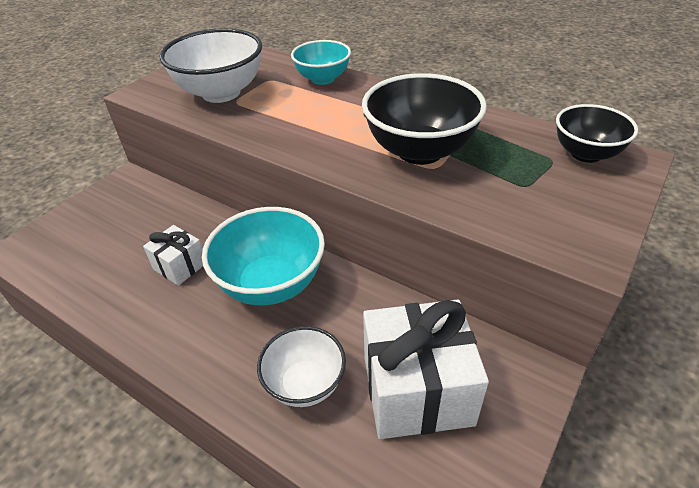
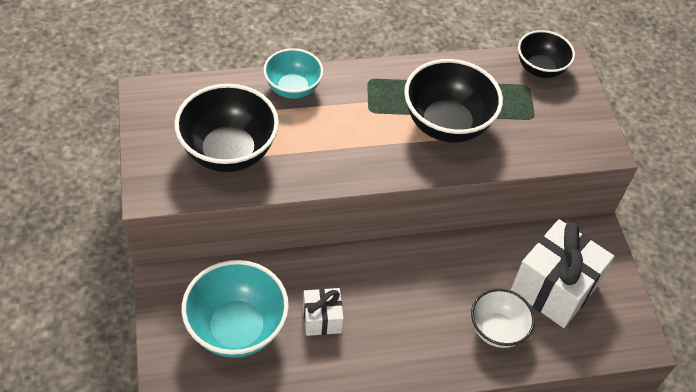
camera: 50 degrees left, 10 degrees up
white bowl [159,28,262,103] -> black bowl [174,84,279,172]
turquoise bowl [202,207,325,305] -> turquoise bowl moved to [182,260,289,358]

